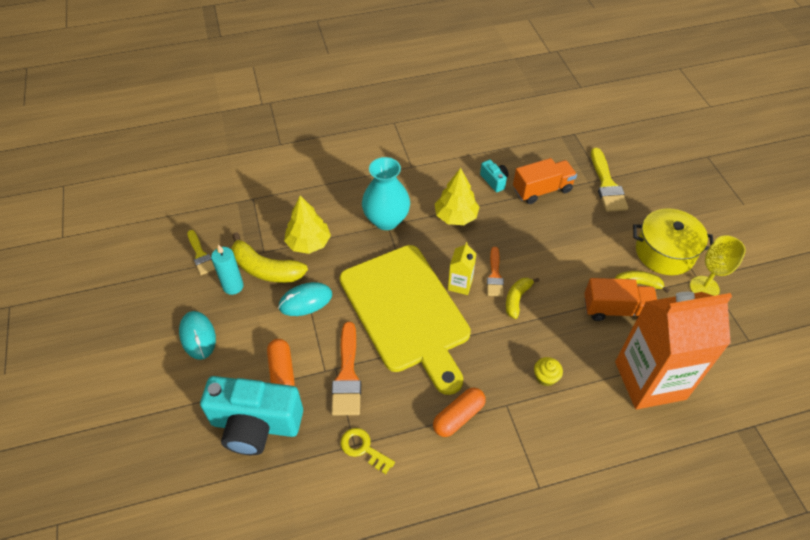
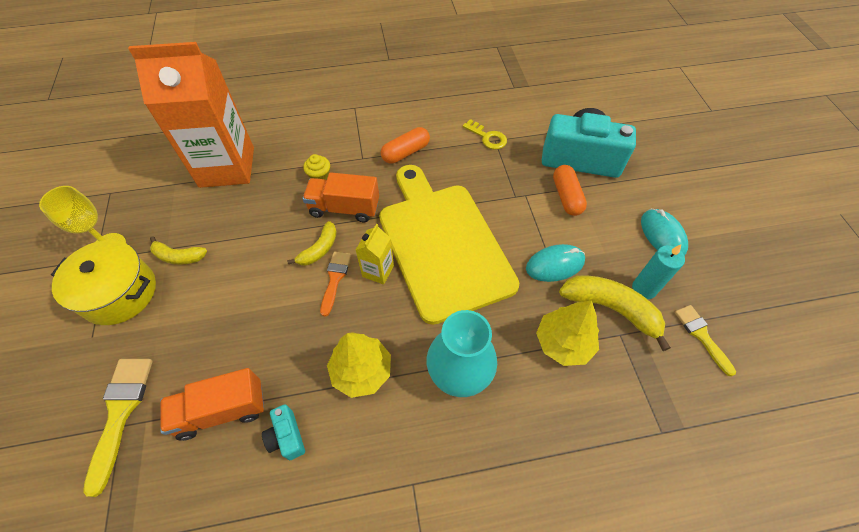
camera: 175 degrees left, 5 degrees up
orange brush [331,322,361,416] -> none
orange truck [584,278,657,321] -> orange truck moved to [302,172,379,222]

